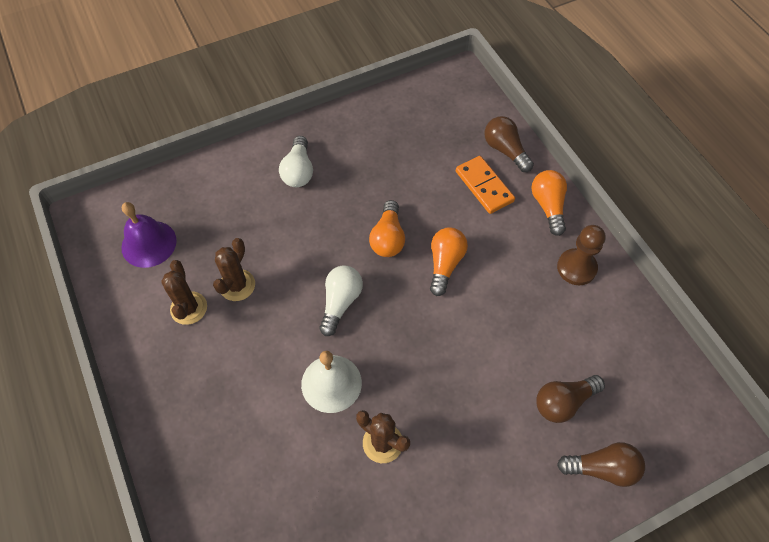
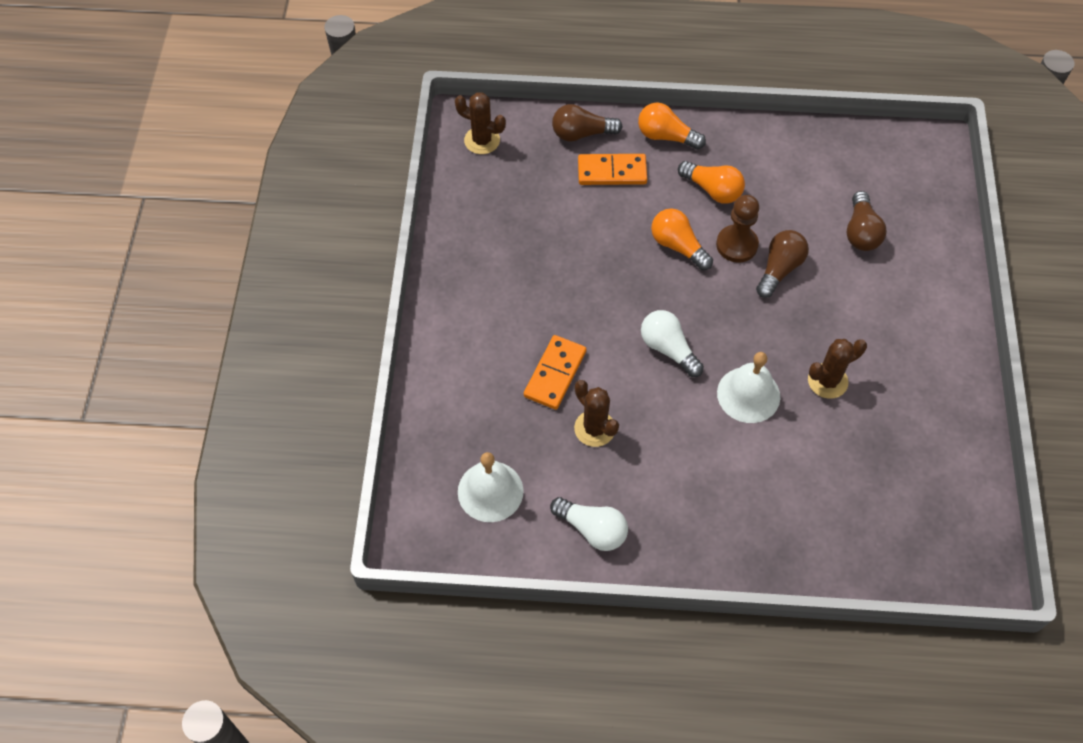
camera: 60 degrees left, 0 degrees up
purple bell [121,202,177,268] -> white bell [458,452,524,522]
brown cactus [161,260,207,325] -> brown cactus moved to [455,92,506,154]
white light bulb [279,136,313,187] -> white light bulb moved to [550,497,628,551]
orange light bulb [369,200,405,257] -> orange light bulb moved to [678,161,745,204]
brown pawn [557,225,606,285] -> brown pawn moved to [716,195,759,262]
brown light bulb [557,442,645,487] -> brown light bulb moved to [756,230,809,298]
none -> orange domino [524,335,587,410]

